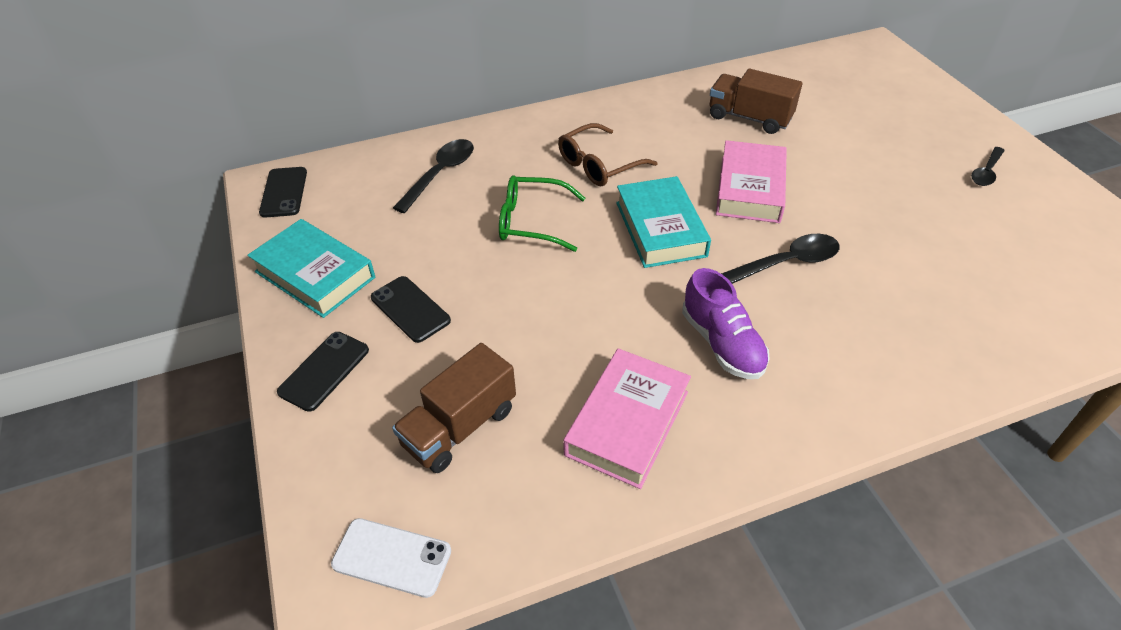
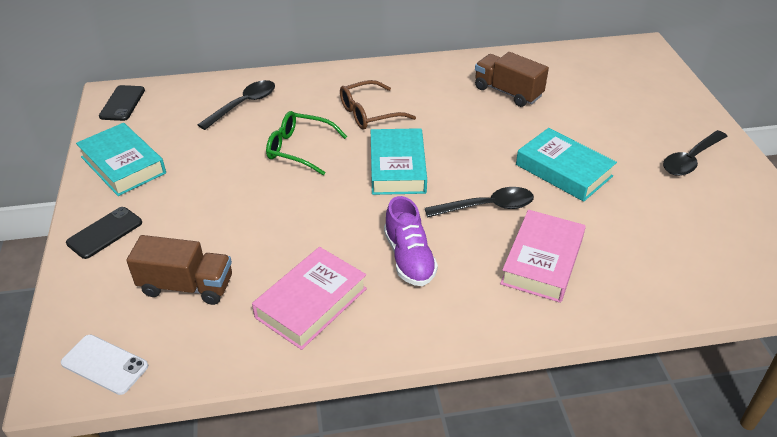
camera: 10 degrees right, 5 degrees down
black phone [371,276,451,343] -> none
brown truck [392,343,516,473] -> brown truck turned 135 degrees counterclockwise [126,235,232,305]
pink book [716,140,787,223] -> pink book moved to [500,210,586,303]
black spoon [971,147,1005,186] -> black spoon [663,130,727,176], size x1.54
none -> turquoise book [516,128,617,202]

